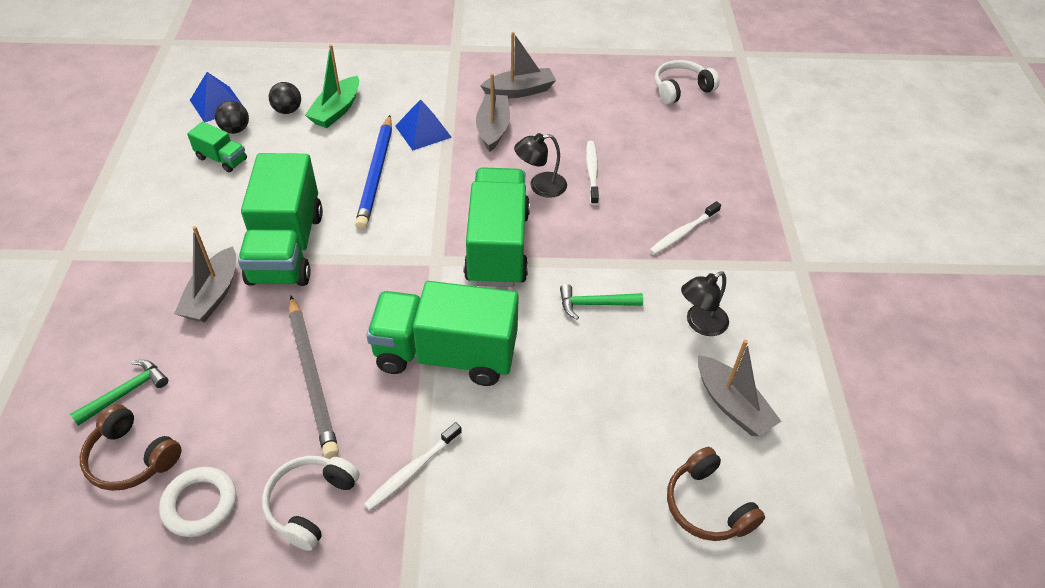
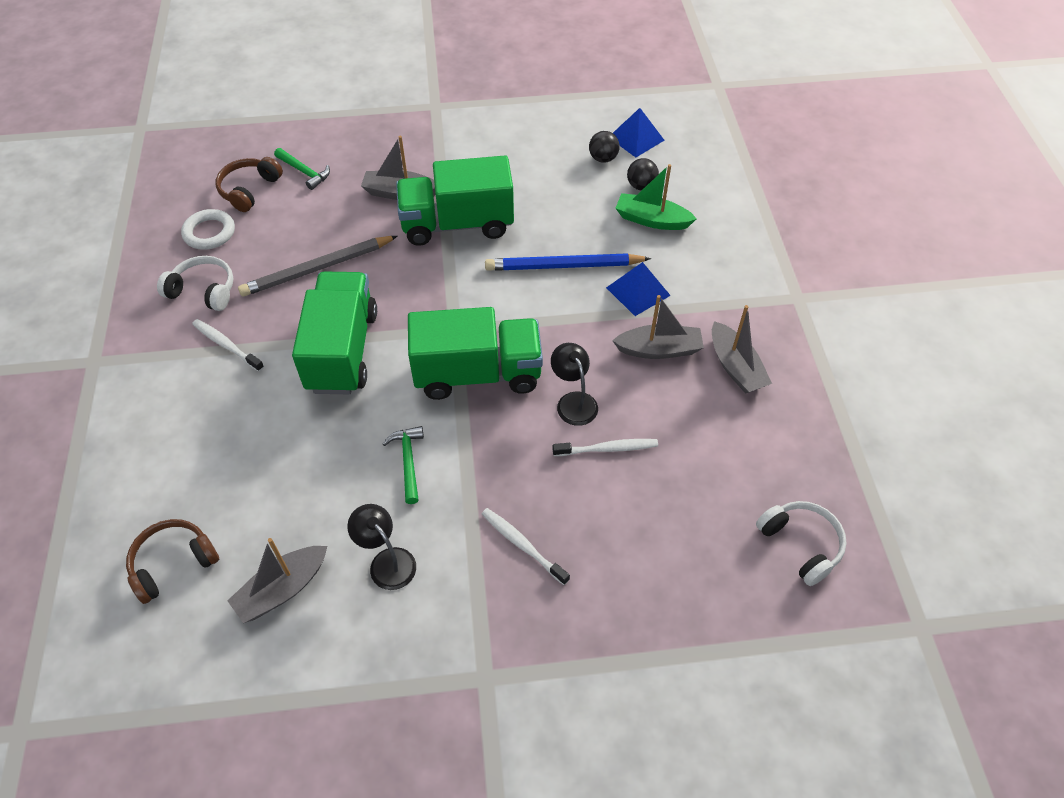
camera: 85 degrees right, 5 degrees up
green truck [187,122,247,172] -> none

